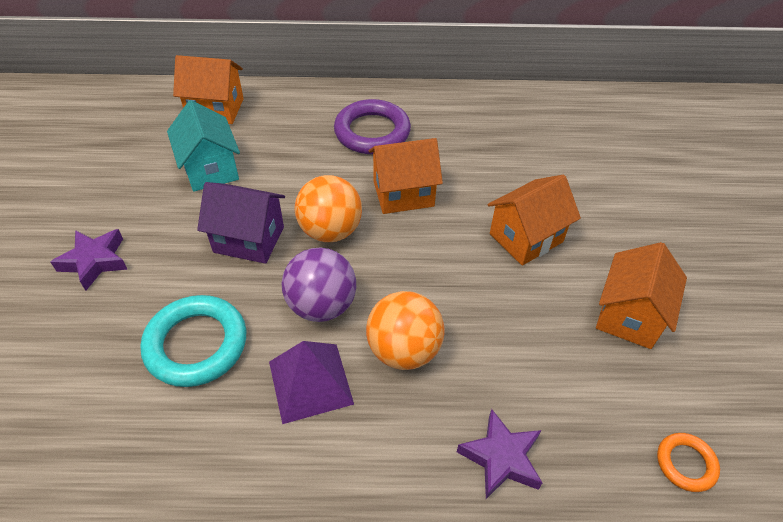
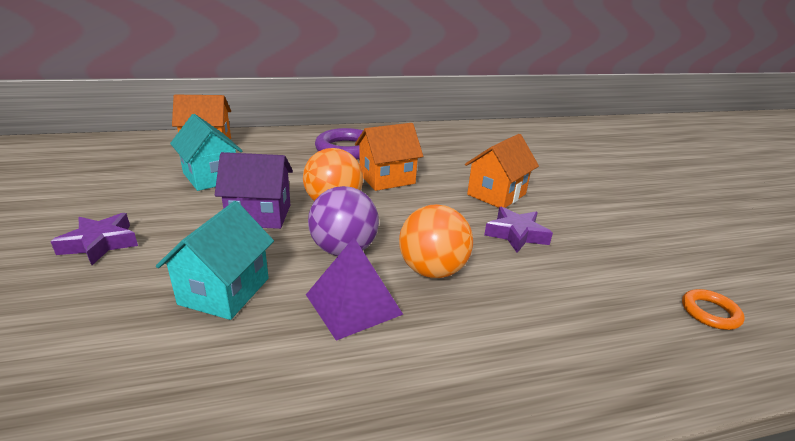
camera: 15 degrees left, 20 degrees down
turquoise ring [140,295,246,387] -> turquoise house [156,201,274,320]
purple star [457,409,542,499] -> purple star moved to [484,207,553,253]
orange house [596,242,687,349] -> none

